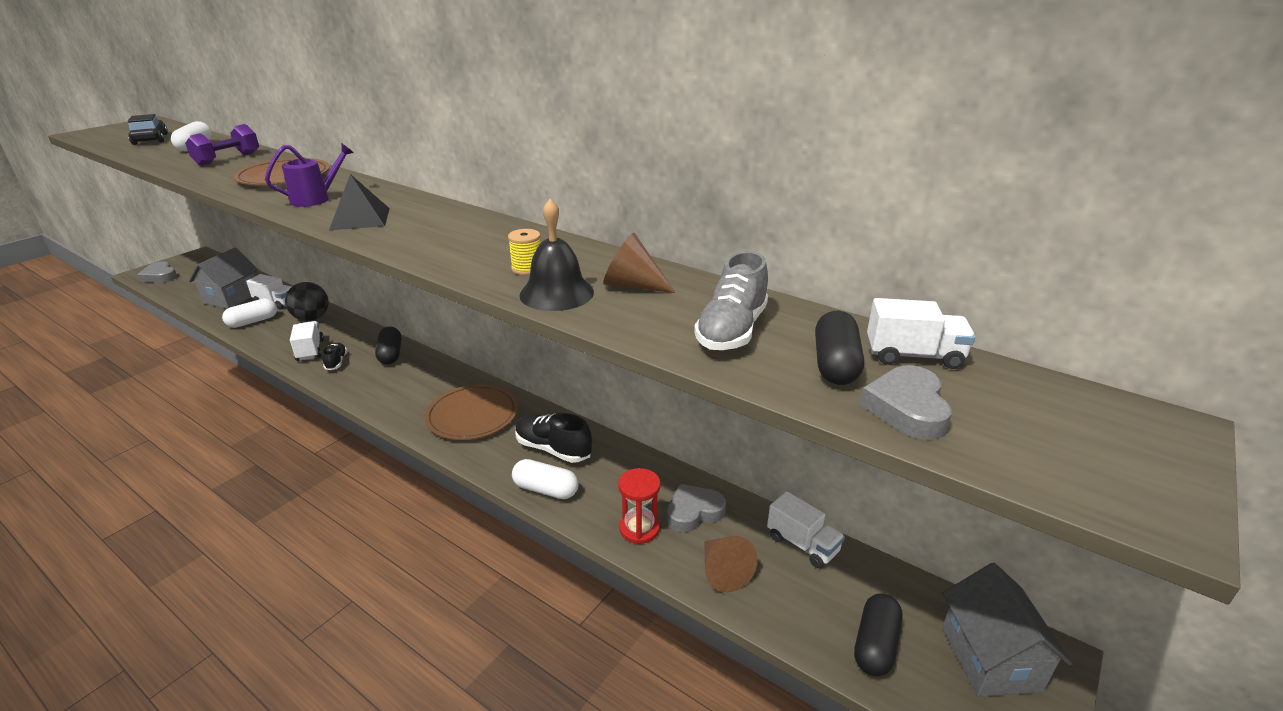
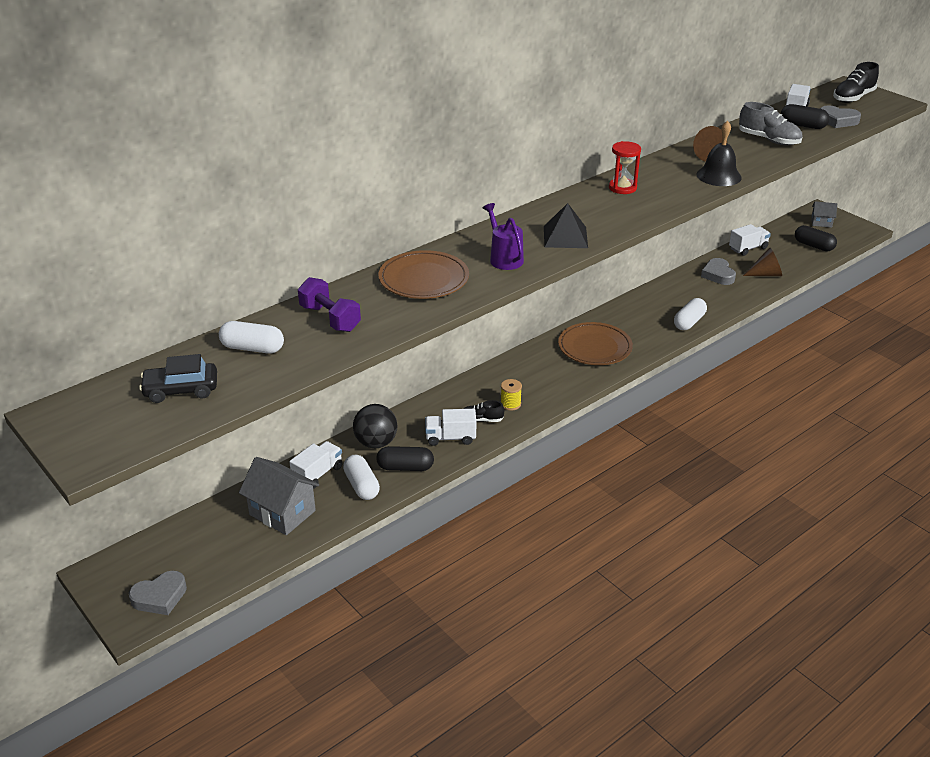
camera: 75 degrees left, 5 degrees up
black capsule [375,327,401,364] -> black capsule moved to [376,446,434,471]
yellow spool [508,229,540,275] -> yellow spool moved to [501,379,522,411]
black shoe [515,413,592,463] -> black shoe moved to [833,62,879,103]
red hourglass [618,468,661,544] -> red hourglass moved to [609,141,641,194]
grey house [942,563,1073,697] -> grey house [811,201,837,228], size x0.55

